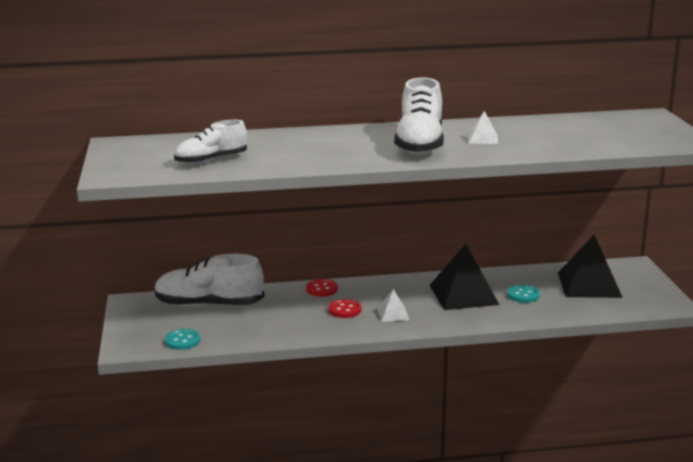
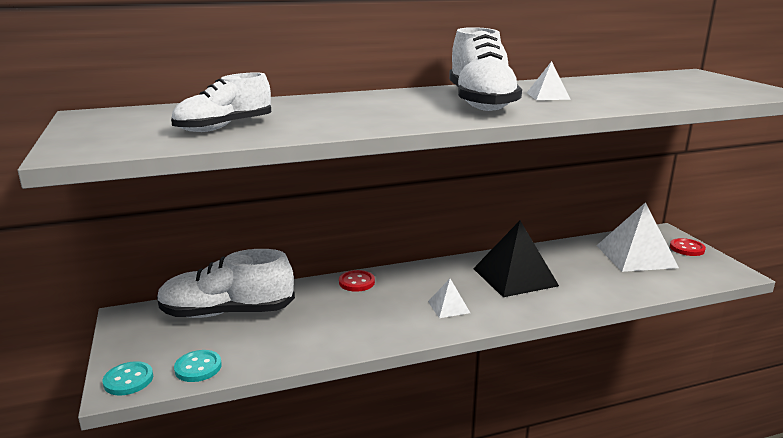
camera: 10 degrees left, 0 degrees up
red button [329,299,361,318] -> red button moved to [670,238,706,256]
turquoise button [507,285,540,303] -> turquoise button moved to [103,361,153,395]
black pyramid [558,235,623,298] -> white pyramid [596,202,679,272]

